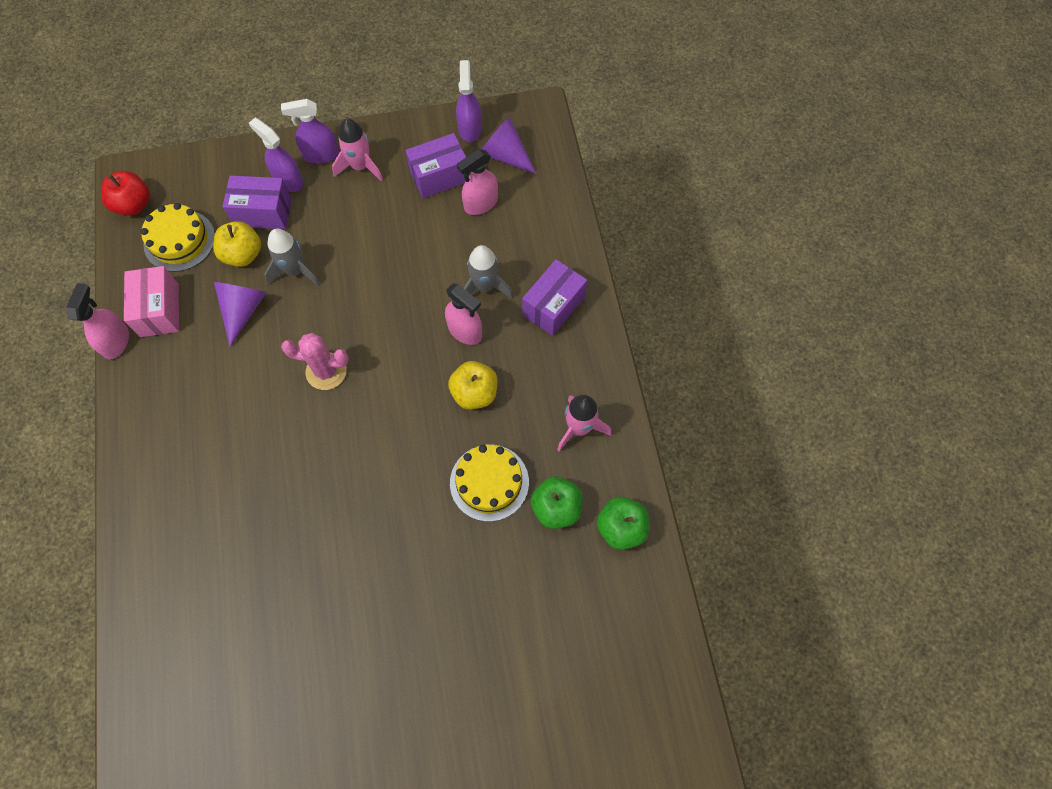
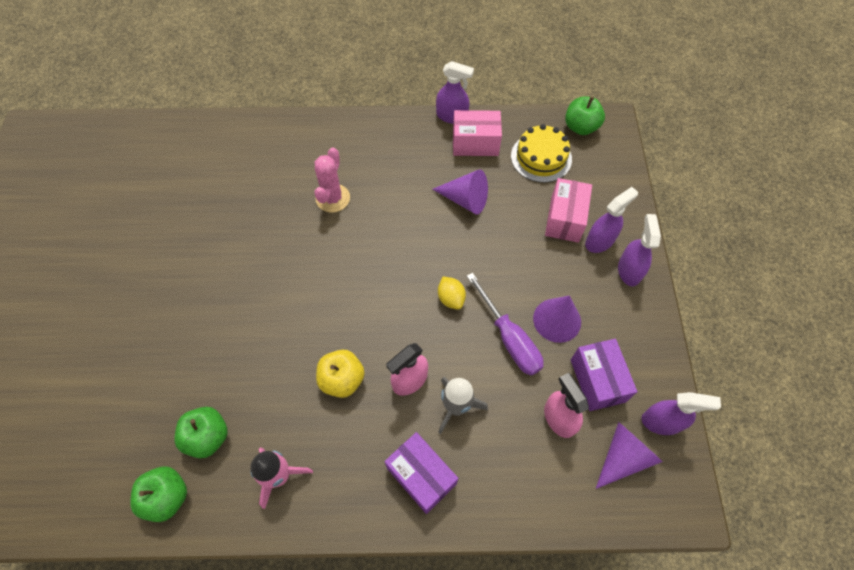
camera: 100 degrees right, 5 degrees down
pink spray bottle [66,283,129,359] -> purple spray bottle [436,61,474,124]
red apple [101,171,150,216] -> green apple [565,97,605,135]
yellow apple [213,221,261,267] -> none
purple box [223,175,292,229] -> pink box [545,178,592,243]
grey rocket [264,229,320,286] -> none
pink cactus [281,333,349,390] -> pink cactus moved to [314,147,350,213]
pink rocket [332,119,383,182] -> none
yellow cake [450,445,529,522] -> none
none -> yellow lemon [438,277,466,309]
none -> purple screwdriver [467,273,544,375]
none -> purple cone [533,296,581,343]

